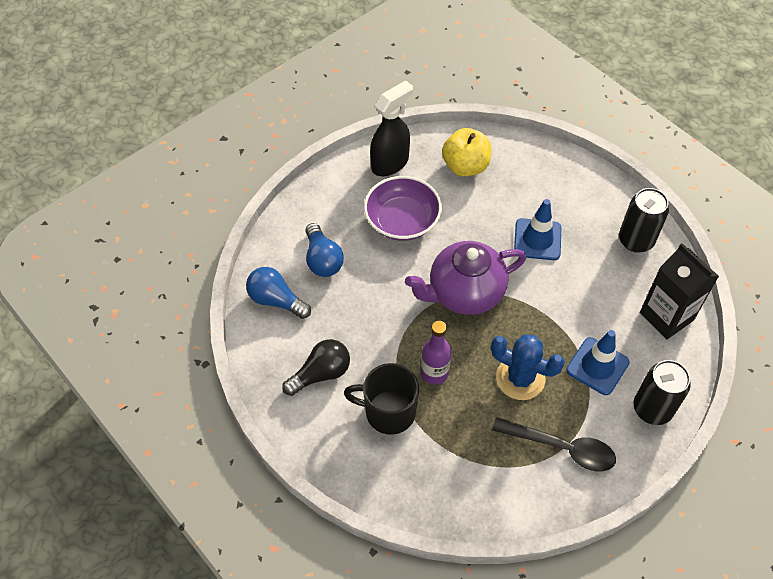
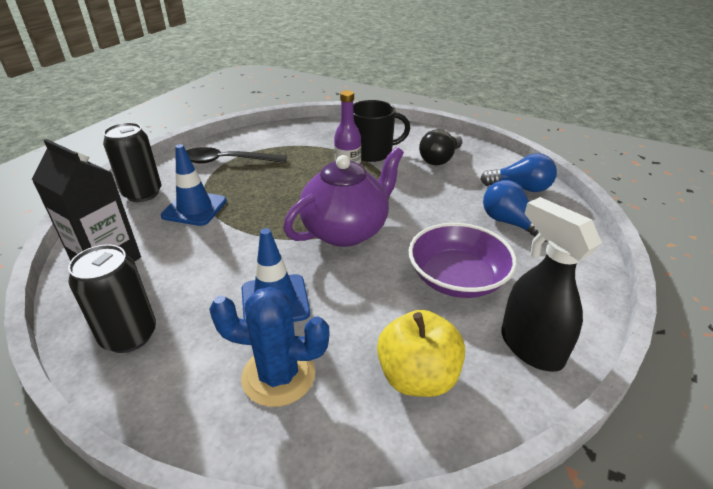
camera: 160 degrees right, 20 degrees down
black spray bottle [370,80,413,176] -> black spray bottle turned 120 degrees clockwise [501,197,602,372]
blue cactus [491,334,565,400] -> blue cactus moved to [209,287,330,407]

